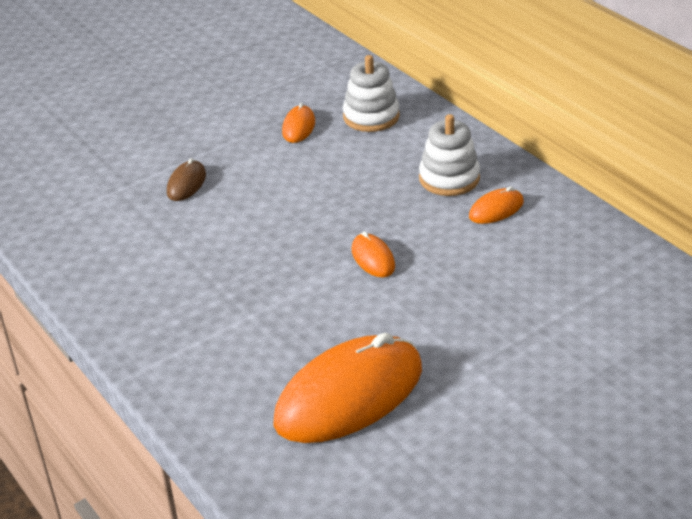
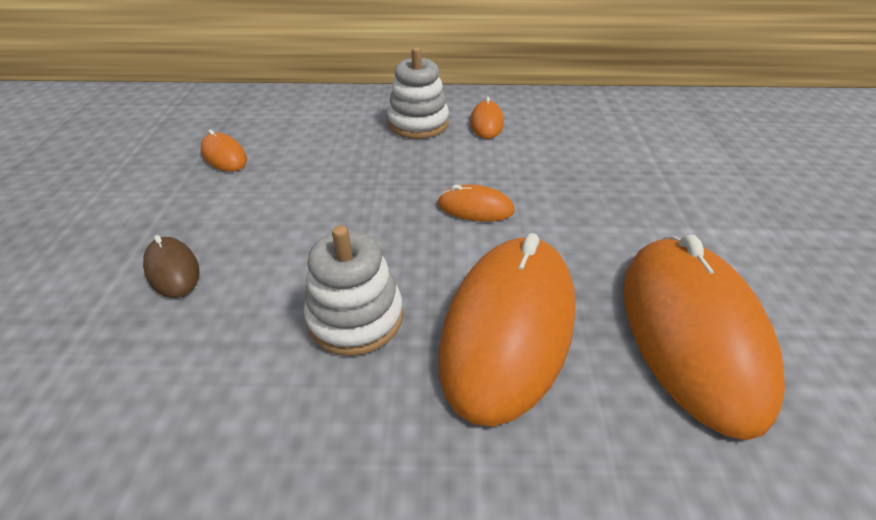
camera: 55 degrees left, 5 degrees up
white stacking toy [343,55,400,132] -> white stacking toy moved to [304,225,403,356]
none -> orange mouse [438,233,576,426]

